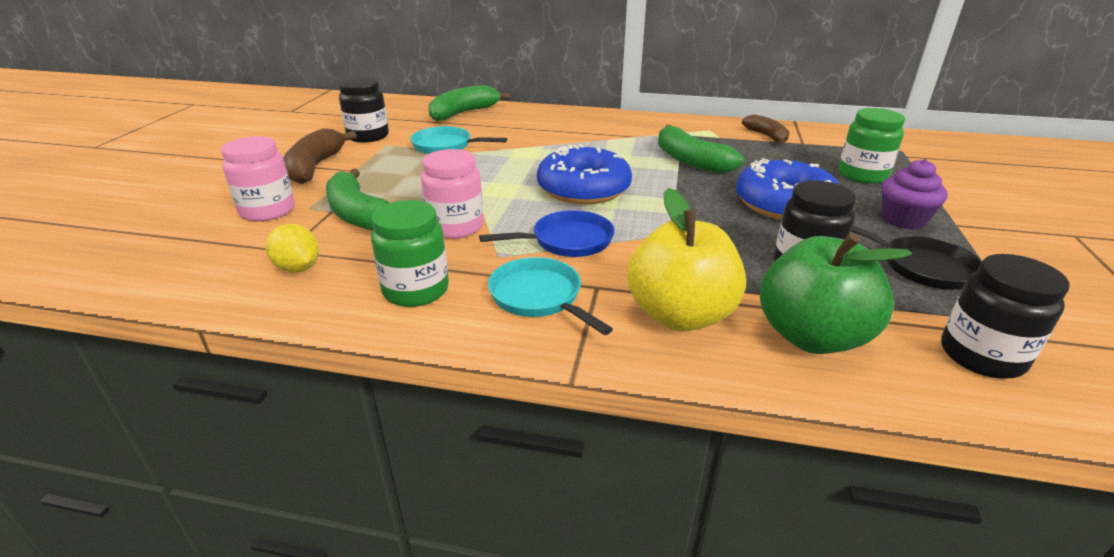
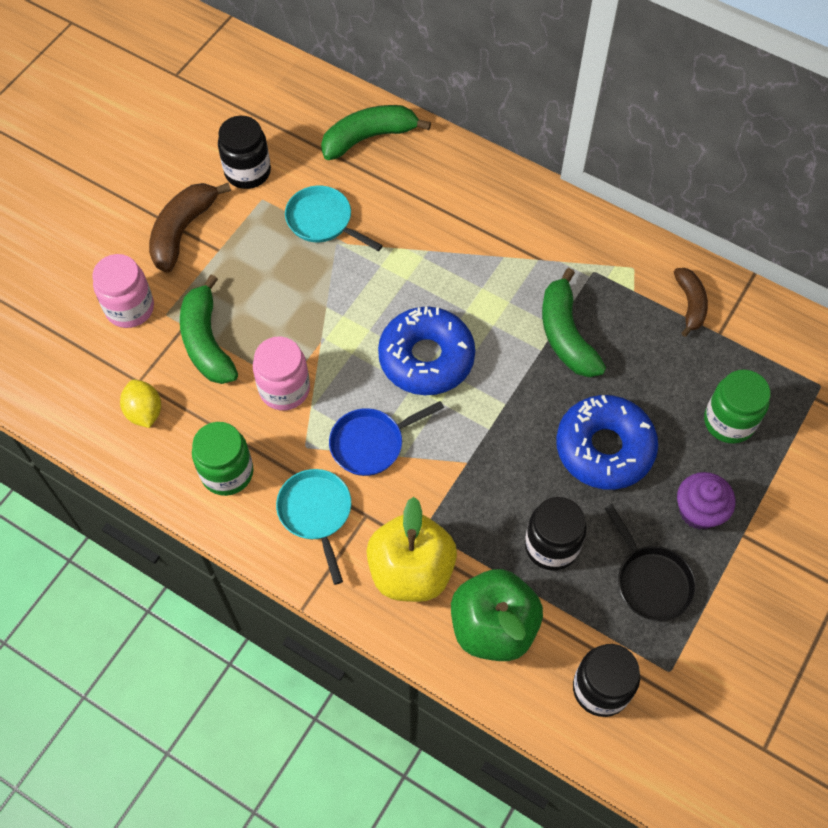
camera: 20 degrees right, 30 degrees up
blue pan [479,210,615,257] -> blue pan turned 150 degrees clockwise [329,401,444,476]

